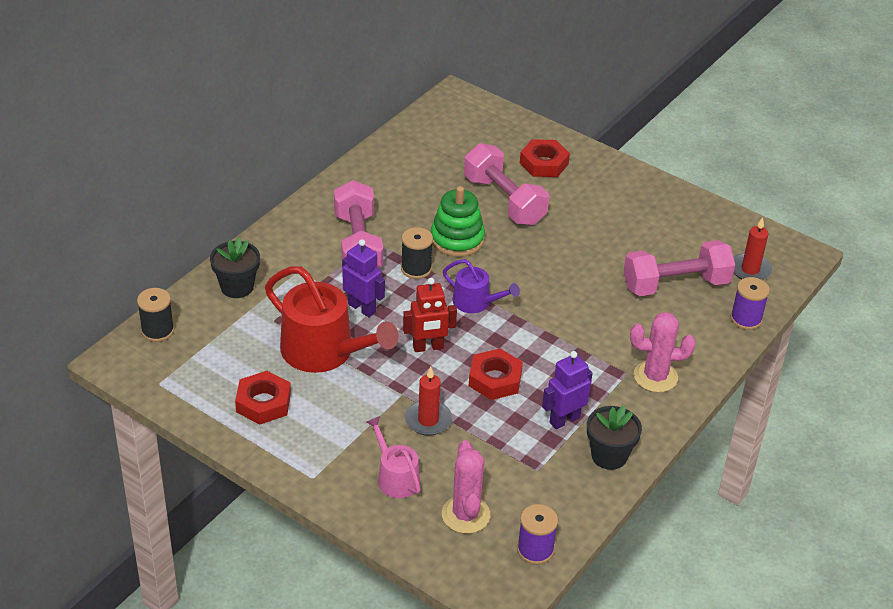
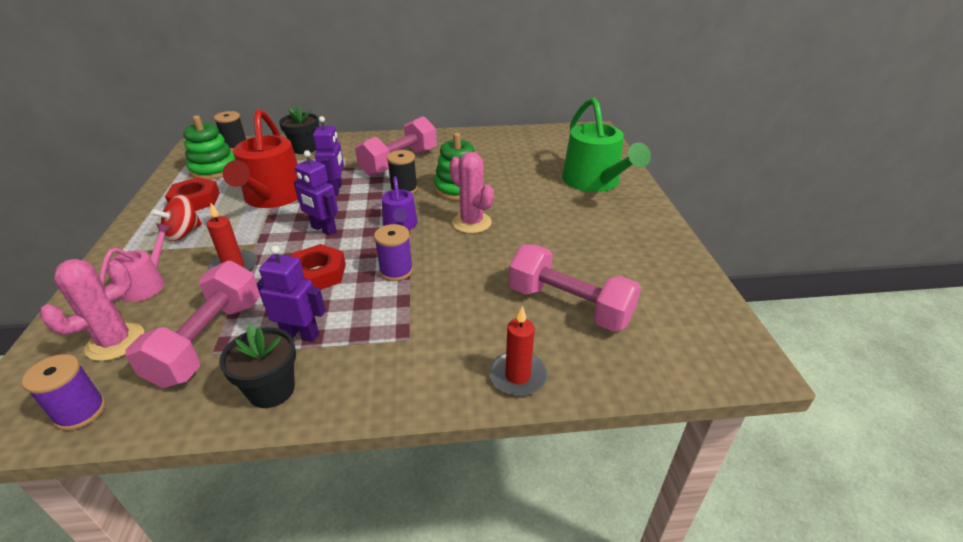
camera: 50 degrees right, 5 degrees down
red robot [403,278,457,352] -> purple robot [294,150,338,236]
pink dumbbell [464,143,549,226] -> pink dumbbell moved to [126,261,260,388]
red nut [520,139,570,177] -> green watering can [562,98,651,192]
pink cactus [630,312,696,392] -> pink cactus moved to [449,152,494,233]
purple spool [730,277,770,330] -> purple spool moved to [374,224,413,281]
red candle [734,217,773,280] -> red candle moved to [489,306,547,396]
none -> red spinning top [151,195,202,241]
none -> green stacking toy [183,115,235,180]

